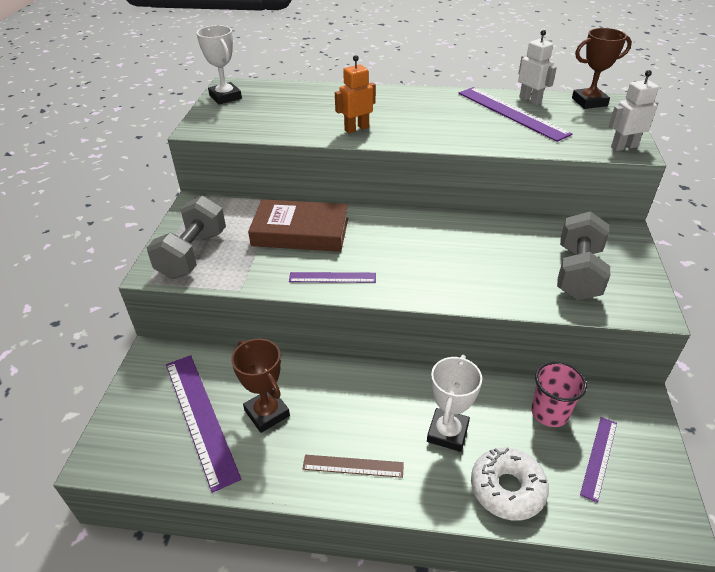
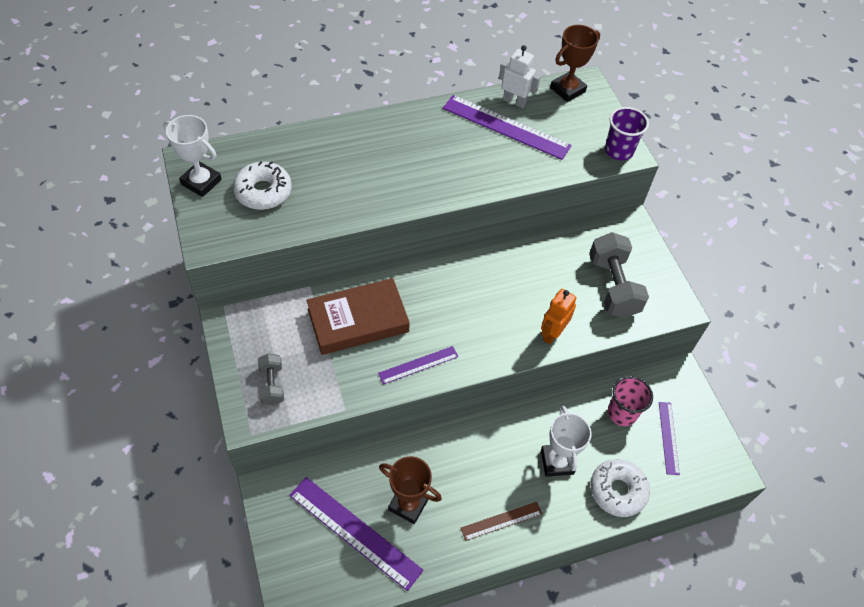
camera: 30 degrees left, 15 degrees up
grey dumbbell [146,196,226,279] -> grey dumbbell [258,353,284,406], size x0.55
orange robot [335,55,376,133] -> orange robot moved to [541,289,576,344]
white robot [609,70,659,151] -> purple cup [605,107,649,160]
none -> white donut [233,161,292,210]

